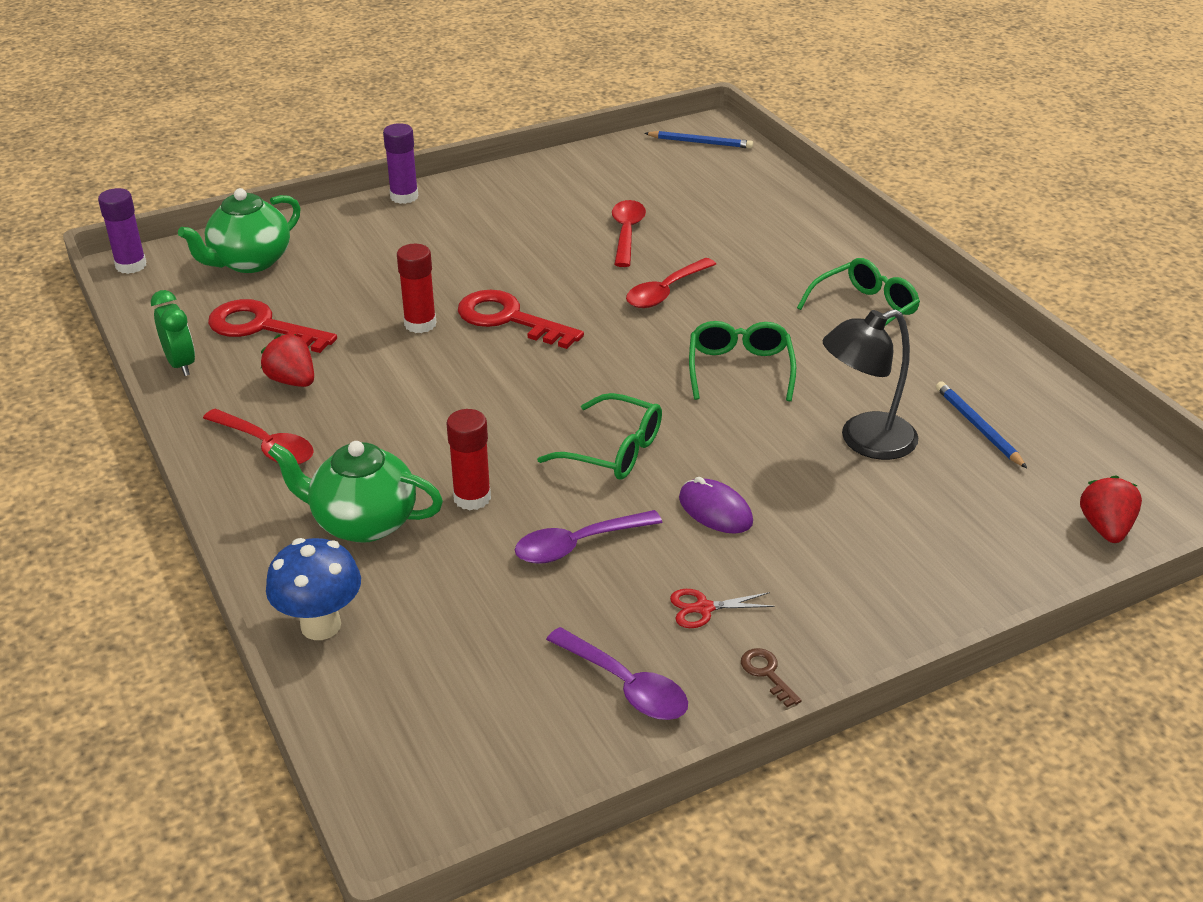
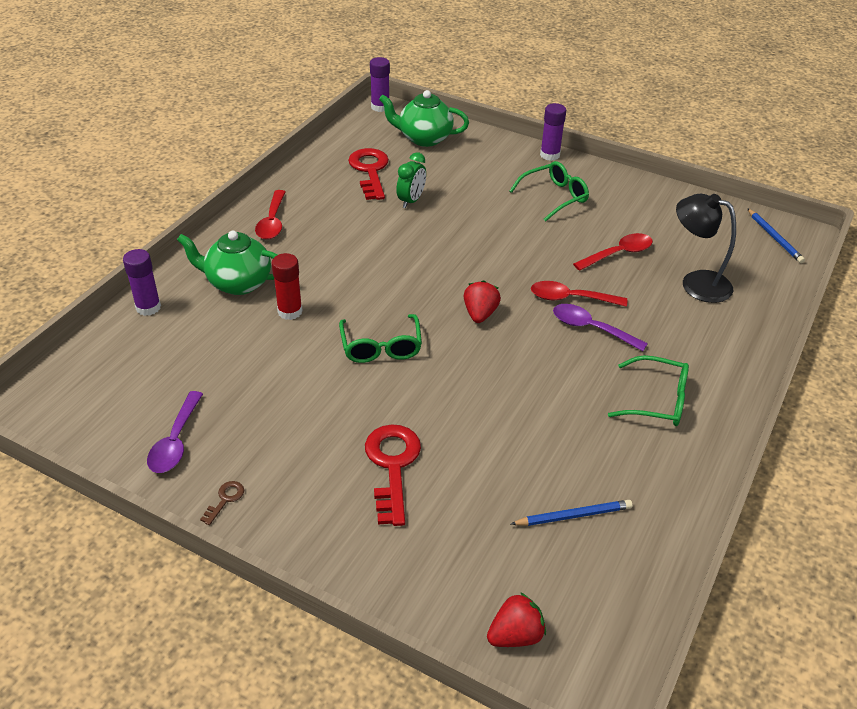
camera: 55 degrees right, 5 degrees up
green clock [151,290,195,376] -> green clock moved to [396,152,426,208]
red strawberry [261,334,314,387] -> red strawberry moved to [464,280,501,323]
blue mushroom [266,538,361,640] -> purple glue stick [123,249,161,316]
green teapot [268,441,443,543] -> green teapot turned 60 degrees counterclockwise [177,230,277,295]
red glue stick [397,244,437,333] -> none
red key [458,290,584,349] -> red key moved to [365,424,421,526]
purple spoon [515,510,662,564] -> purple spoon moved to [553,304,648,351]
red scissors [670,589,775,628] -> none
purple mouse [679,477,753,534] -> none
green glasses [689,321,796,401] -> green glasses moved to [510,161,589,222]
black lamp [822,309,918,460] -> black lamp moved to [676,194,736,303]
blue pencil [936,382,1027,468] -> blue pencil turned 45 degrees clockwise [511,500,632,526]

